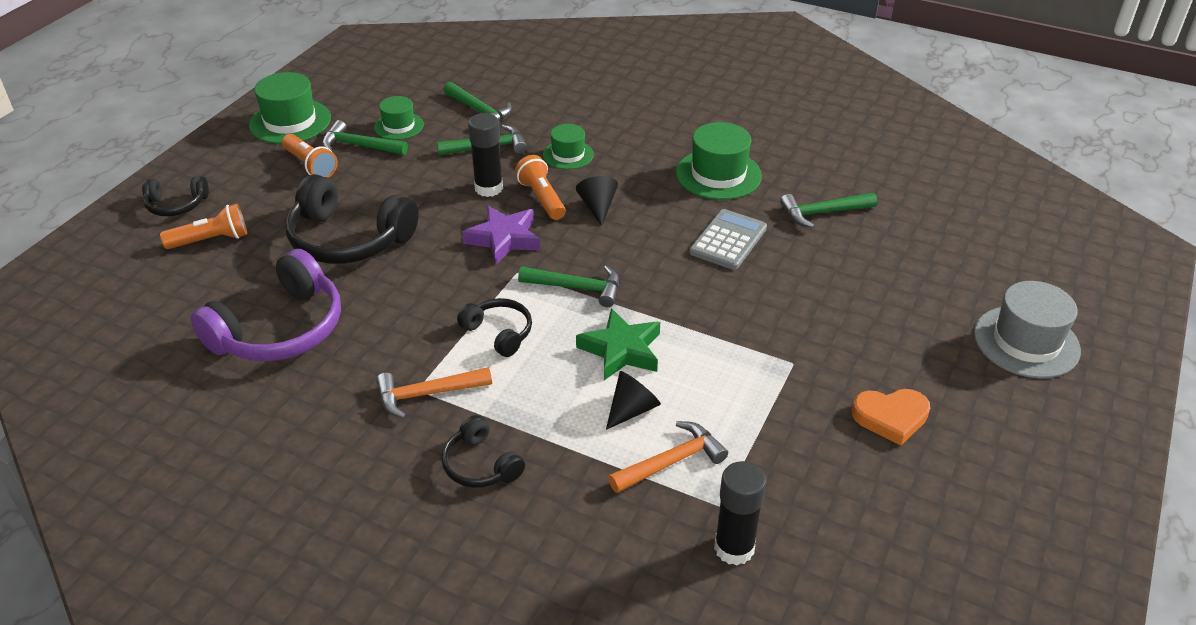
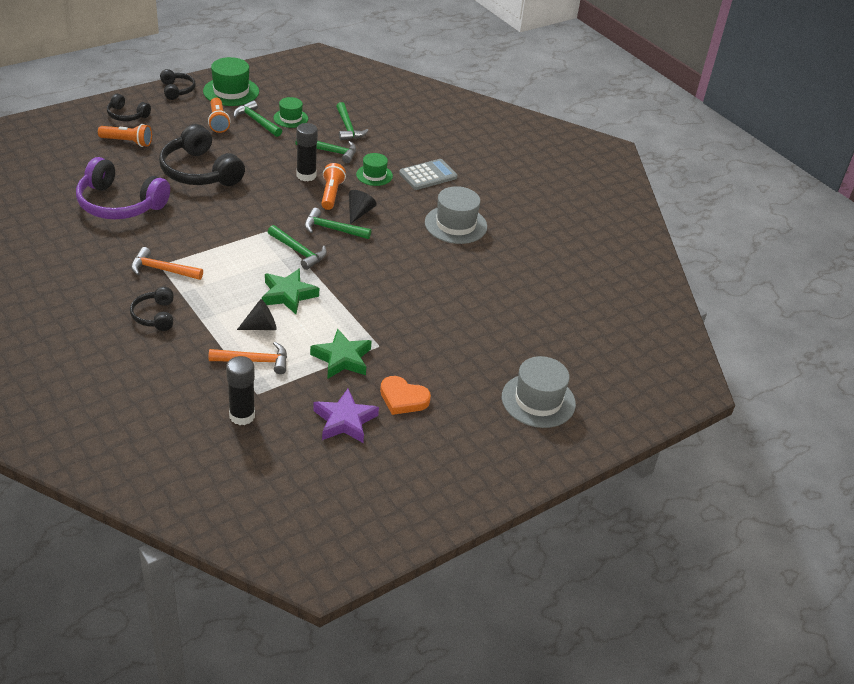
camera: 25 degrees right, 0 degrees up
purple headphones [190,249,341,361] -> purple headphones turned 45 degrees clockwise [76,157,170,219]
black headphones [457,298,532,357] -> black headphones moved to [160,69,196,100]
purple star [462,205,540,264] -> purple star moved to [313,389,379,443]
green hat [676,122,762,200] -> grey hat [425,186,487,244]
grey calculator [689,209,767,270] -> grey calculator moved to [399,159,458,190]
green hammer [780,193,877,228] -> green hammer moved to [305,208,371,239]
none -> green star [310,329,372,379]

